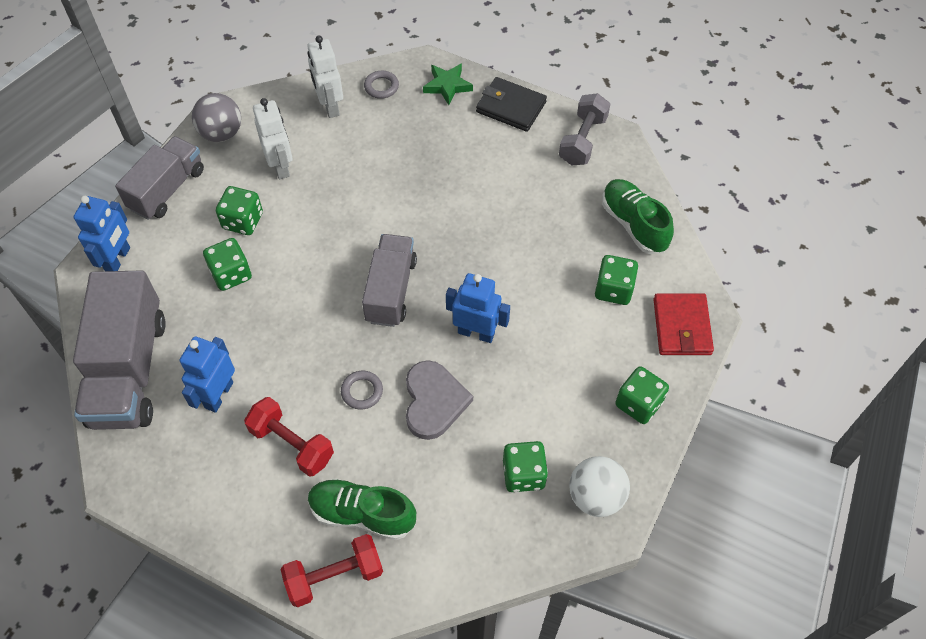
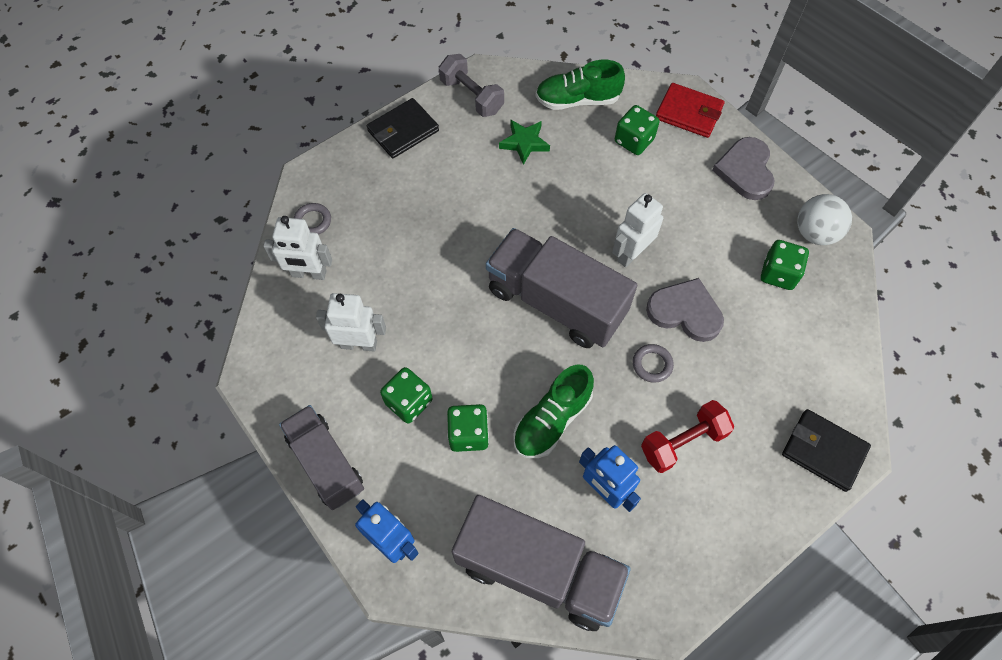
camera: 65 degrees left, 5 degrees up
grey ball [192,93,241,142] -> none
red dumbbell [281,534,383,607] -> black wallet [782,409,871,492]
green shoe [308,478,416,540] -> green shoe moved to [513,365,594,458]
grey truck [362,234,417,327] -> grey truck [486,228,637,348], size x1.52
green star [423,64,473,105] -> green star moved to [499,120,550,165]
blue robot [446,273,510,343] -> white robot [612,193,663,267]
green dice [615,367,669,424] -> grey heart [712,137,775,200]

